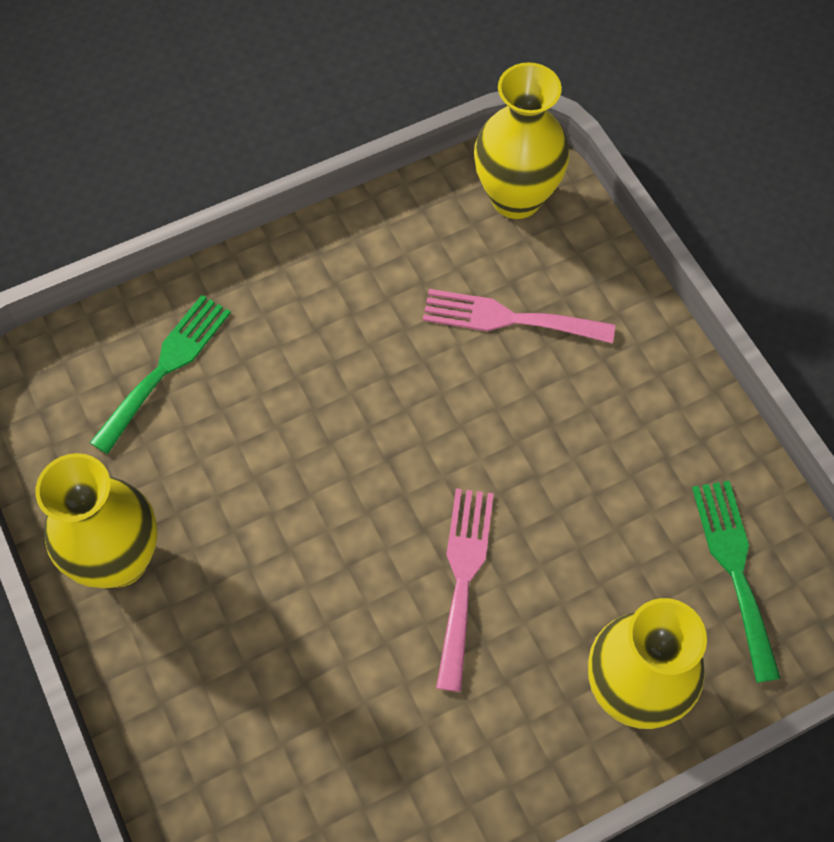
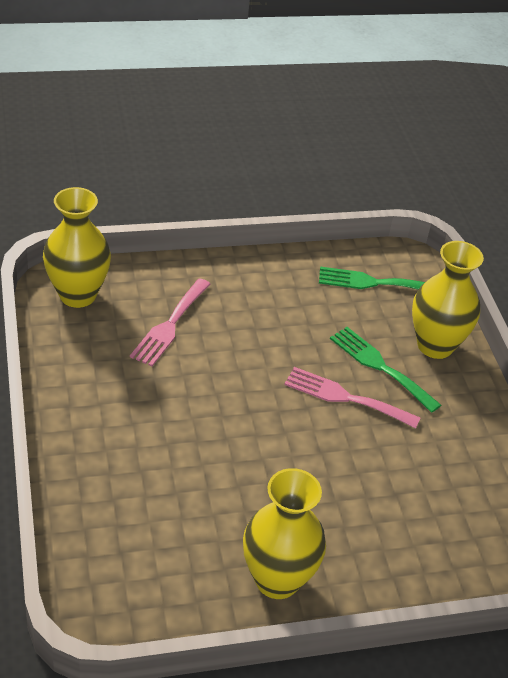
camera: 80 degrees left, 20 degrees down
green fork [90,295,231,454] -> green fork moved to [330,327,441,413]

